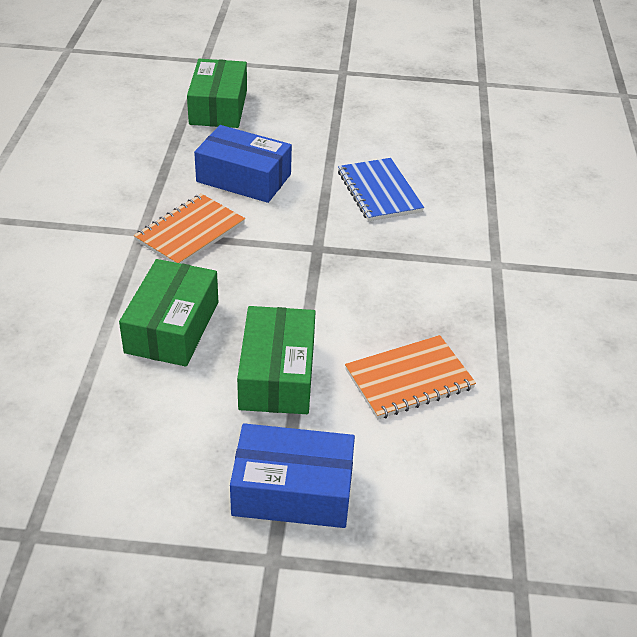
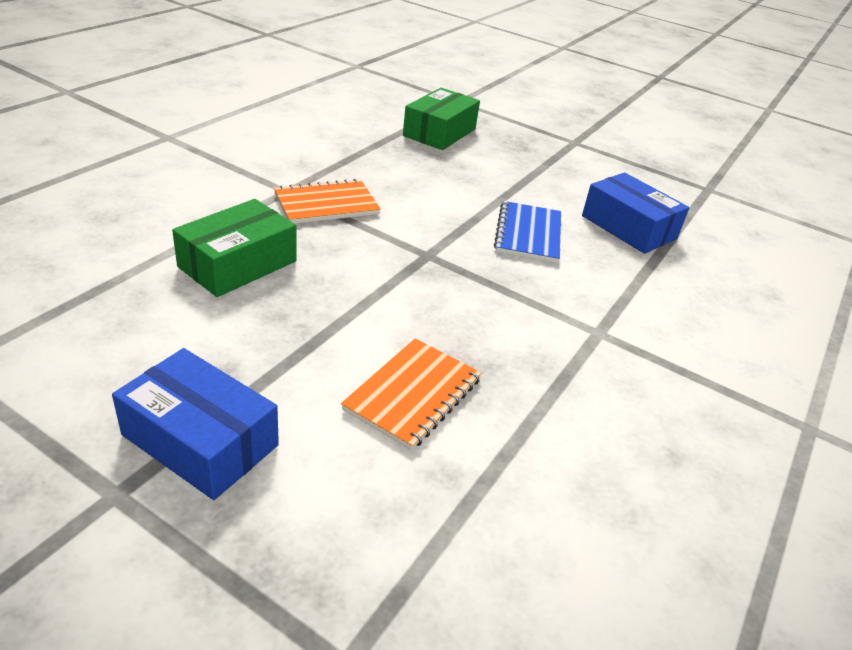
camera: 25 degrees right, 5 degrees down
blue box [194,125,292,203] -> blue box moved to [582,172,689,254]
green box [237,306,316,414] -> none
orange notebook [345,335,476,419] -> orange notebook turned 60 degrees counterclockwise [341,338,482,450]

